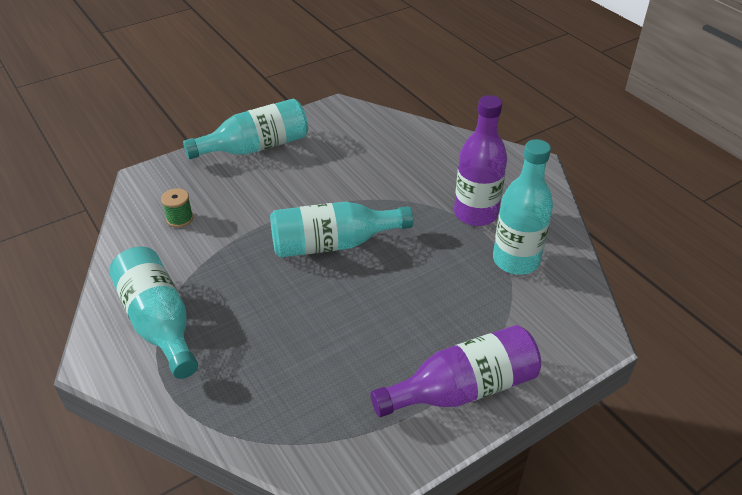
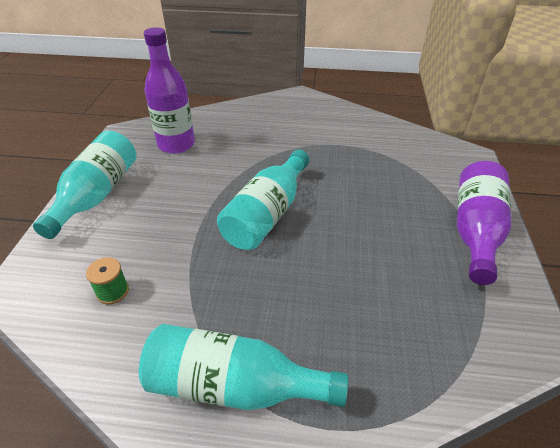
camera: 50 degrees left, 0 degrees up
purple bottle [454,95,507,226] -> purple bottle moved to [144,27,195,154]
turquoise bottle [493,139,553,275] -> none

